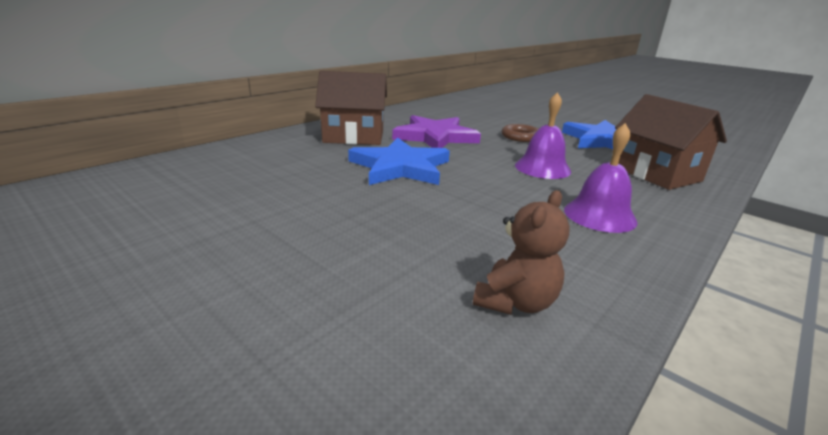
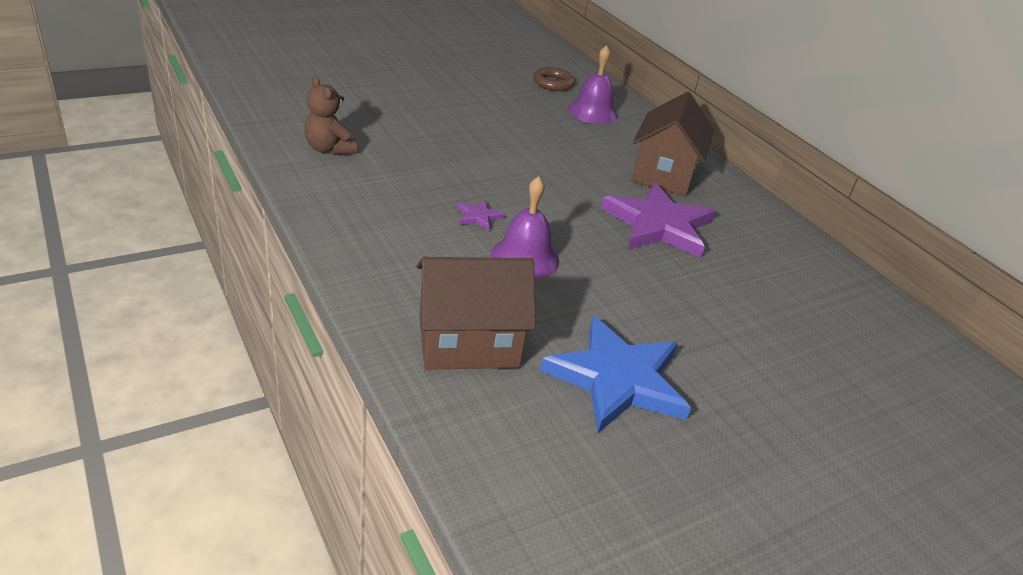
camera: 105 degrees right, 10 degrees up
blue star [348,137,450,185] -> none
brown ring [502,124,538,142] -> brown ring moved to [533,67,575,91]
purple bell [564,123,638,233] -> purple bell moved to [568,45,618,124]
none -> purple star [458,200,505,231]

